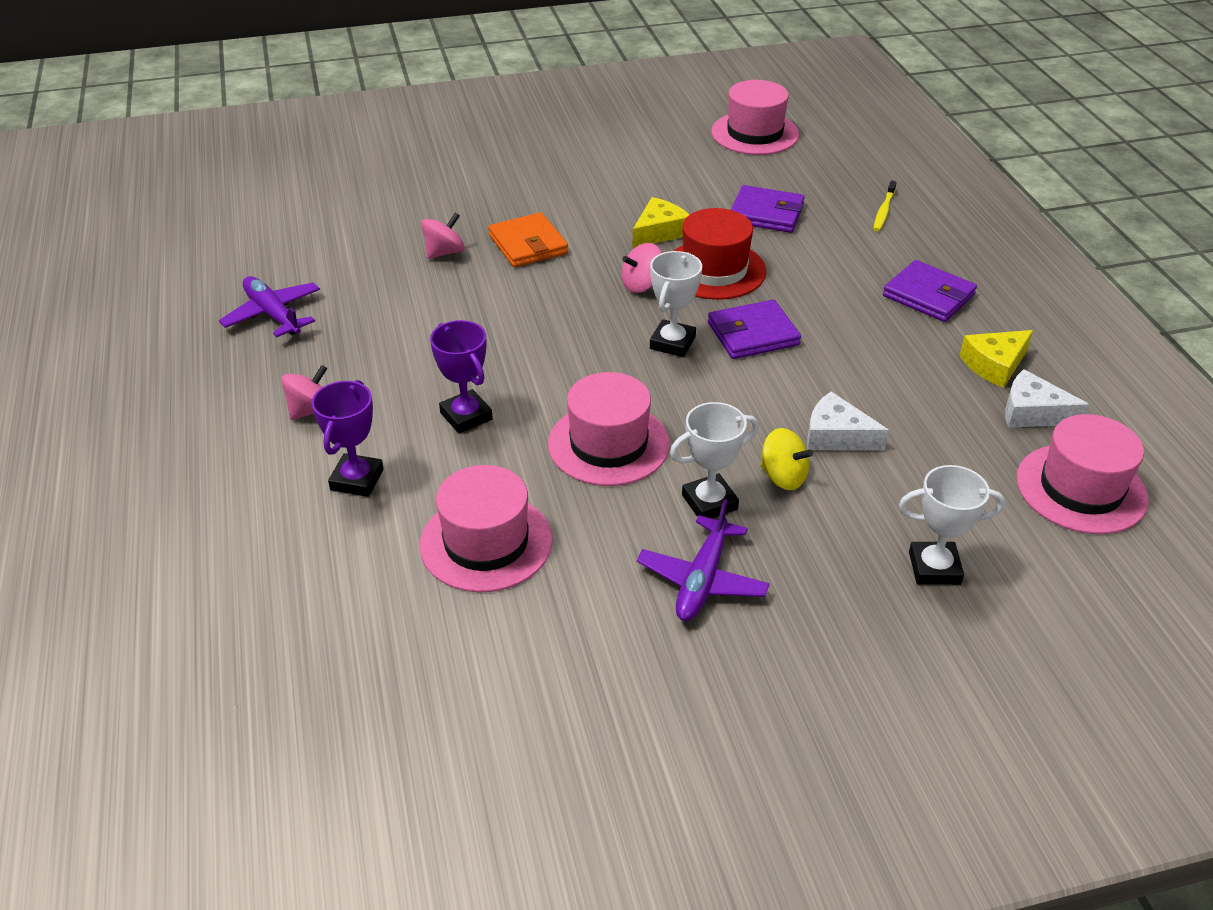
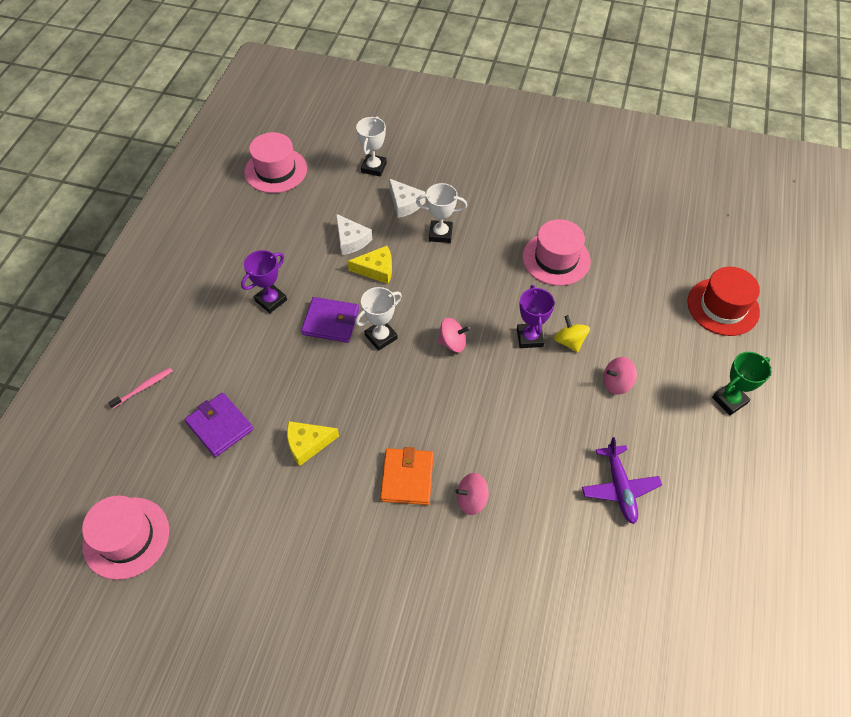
camera: 150 degrees left, 15 degrees up
purple trophy [311,380,384,497] -> purple trophy moved to [241,250,287,313]
pink hat [548,372,670,486] -> none
pink spinning top [622,243,662,293] -> pink spinning top moved to [438,318,469,352]
purple plane [637,499,770,621] -> none
red hat [674,208,766,300] -> red hat moved to [687,267,760,336]
yellow spinning top [760,428,813,490] -> yellow spinning top moved to [554,315,590,353]
yellow toothbrush [873,181,897,231] -> pink toothbrush [108,368,172,408]
purple wallet [883,260,977,322] -> none
white trophy [899,465,1005,585] -> white trophy turned 75 degrees clockwise [356,116,387,177]
yellow cheese [960,330,1033,388] -> yellow cheese moved to [348,246,392,284]
white cheese [1005,369,1090,428] -> white cheese moved to [389,179,425,218]
none -> green trophy [712,352,771,415]

